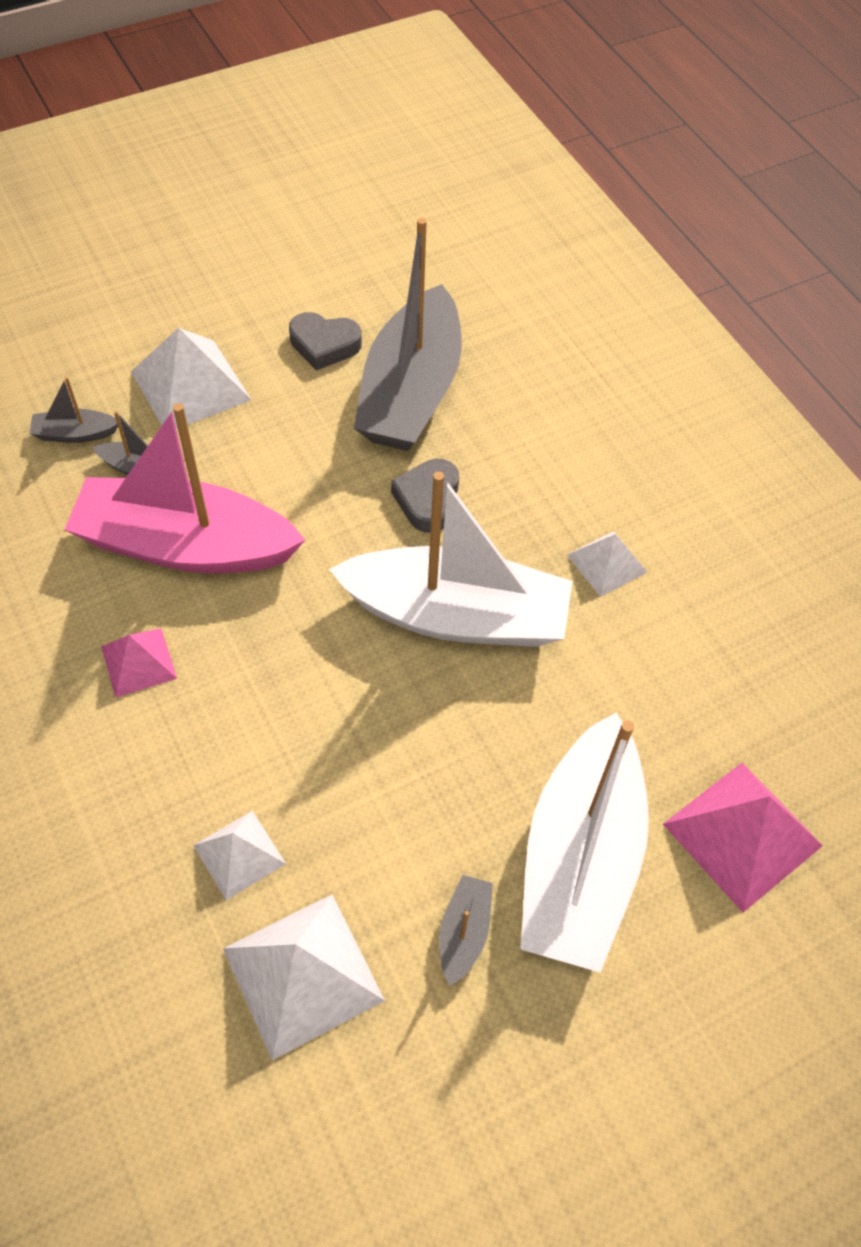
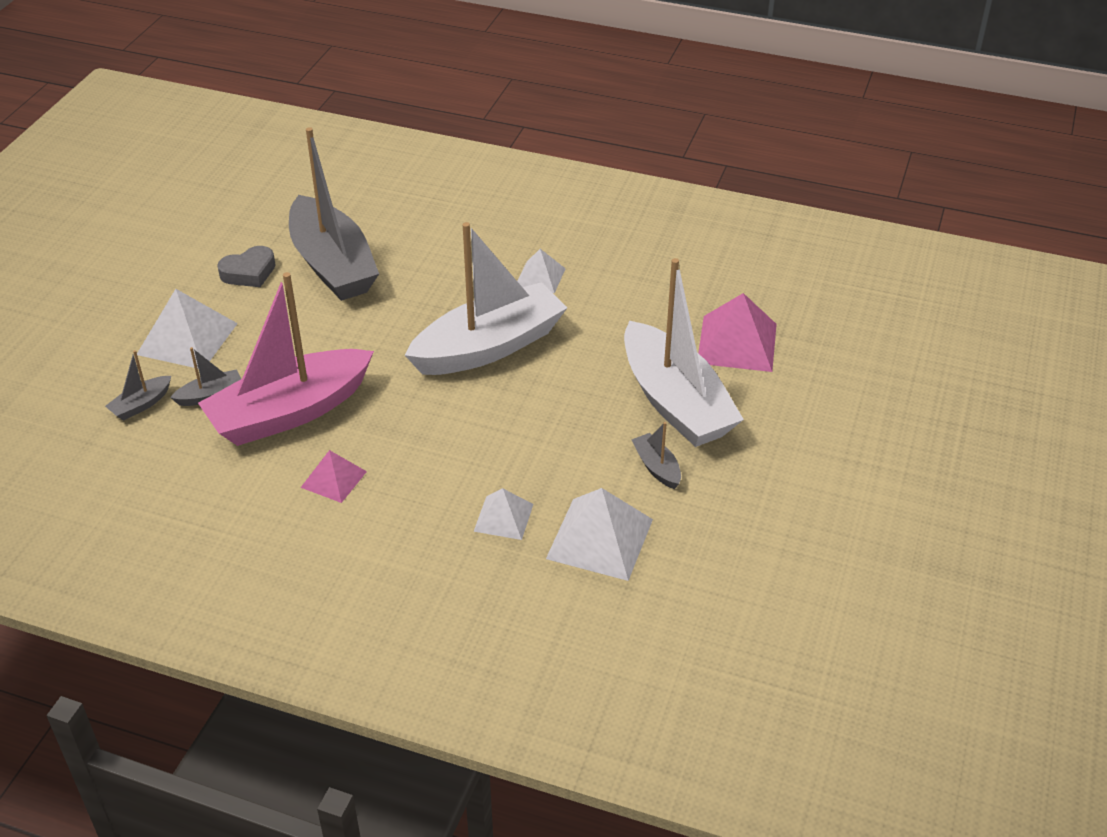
camera: 40 degrees left, 15 degrees down
grey heart [391,459,459,533] -> none

